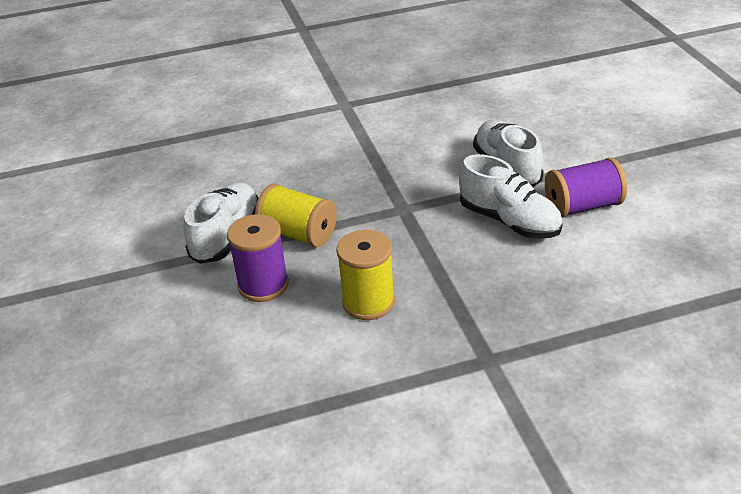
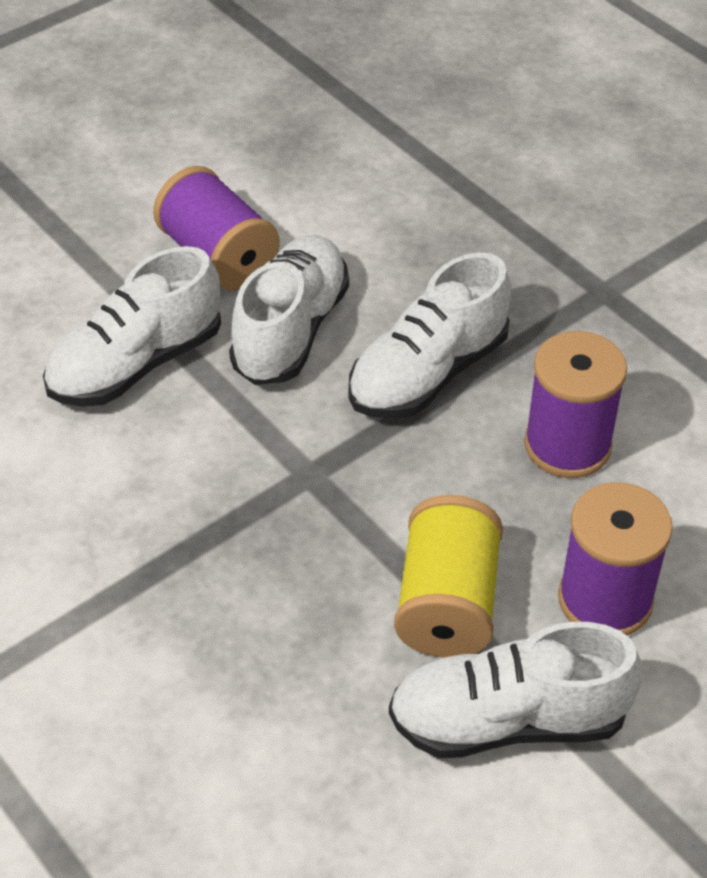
camera: 115 degrees left, 10 degrees up
yellow spool [336,230,395,320] -> purple spool [524,331,627,478]
none -> white shoe [349,253,511,419]

